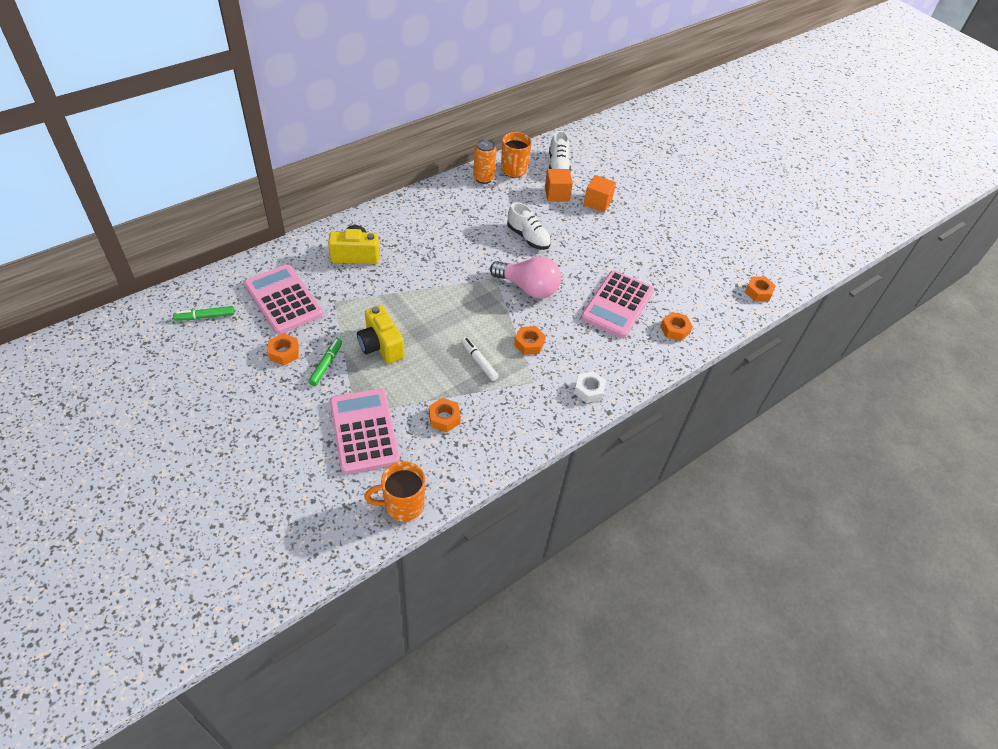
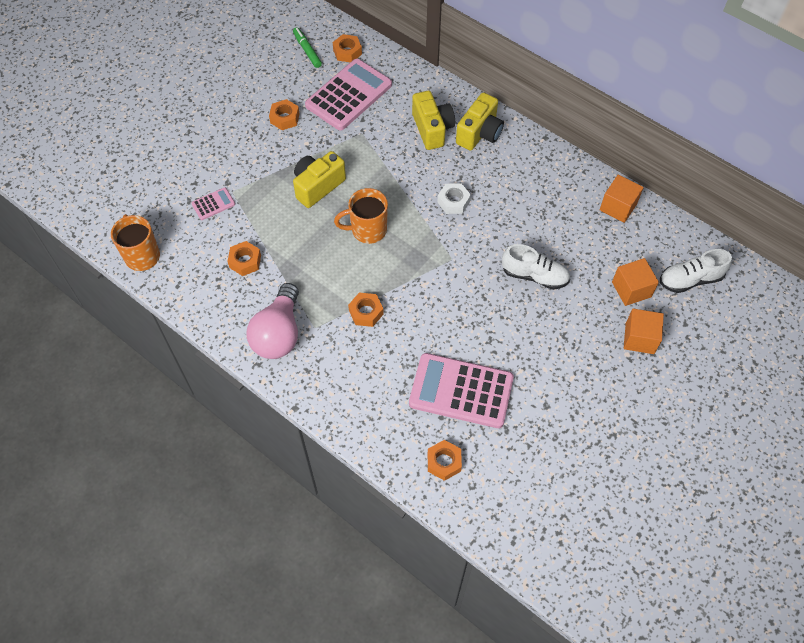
camera: 80 degrees right, 10 degrees up
green marker [308,338,342,386] -> none
pink calculator [330,388,400,474] -> pink calculator [192,187,235,220], size x0.45
white marker [461,337,499,381] -> none
orange can [473,139,497,184] -> orange cube [600,175,644,223]
pink light bulb [490,256,561,299] -> pink light bulb moved to [247,283,299,359]
orange mug [501,132,532,178] -> orange mug moved to [334,188,388,244]
white shoe [507,202,551,250] -> white shoe turned 105 degrees counterclockwise [502,244,570,290]
white nut [574,371,606,403] -> white nut moved to [437,183,471,214]
orange nut [745,276,776,302] -> orange nut moved to [333,34,362,62]
none -> yellow camera [456,92,504,151]

